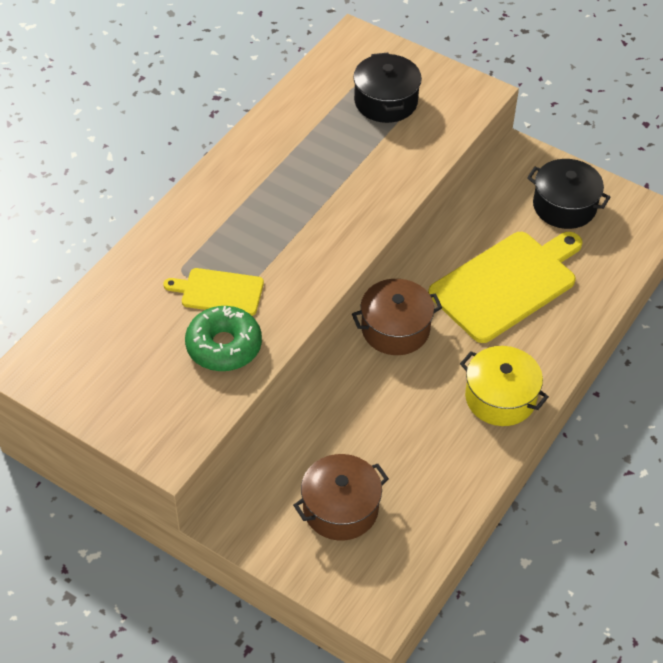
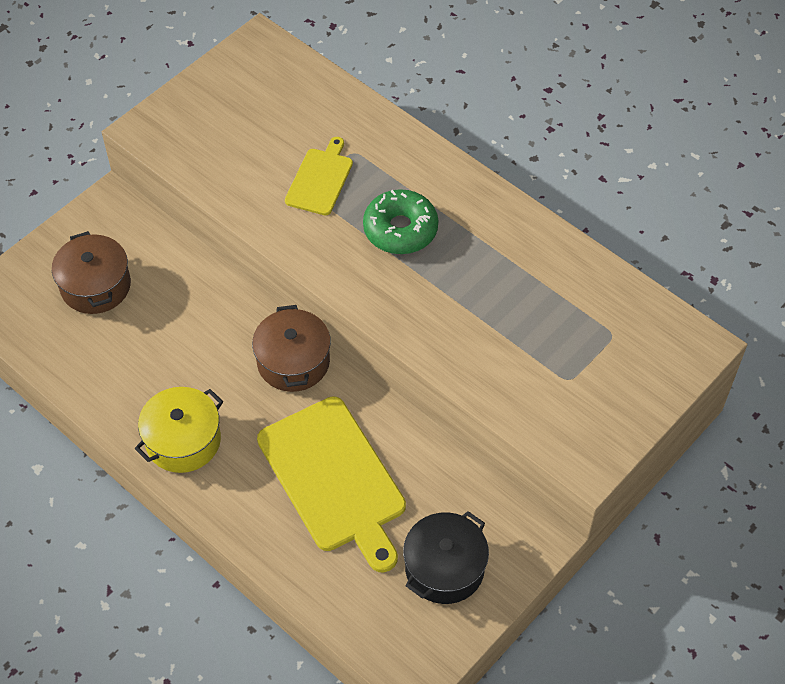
camera: 100 degrees right, 5 degrees up
green donut [185,306,262,371] -> green donut moved to [363,189,439,254]
black pot [353,53,422,123] -> none

